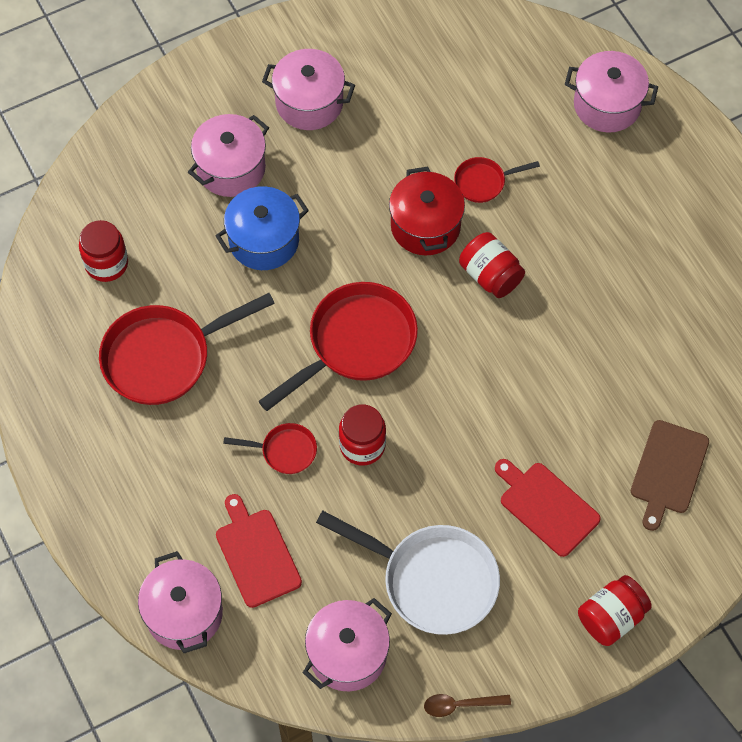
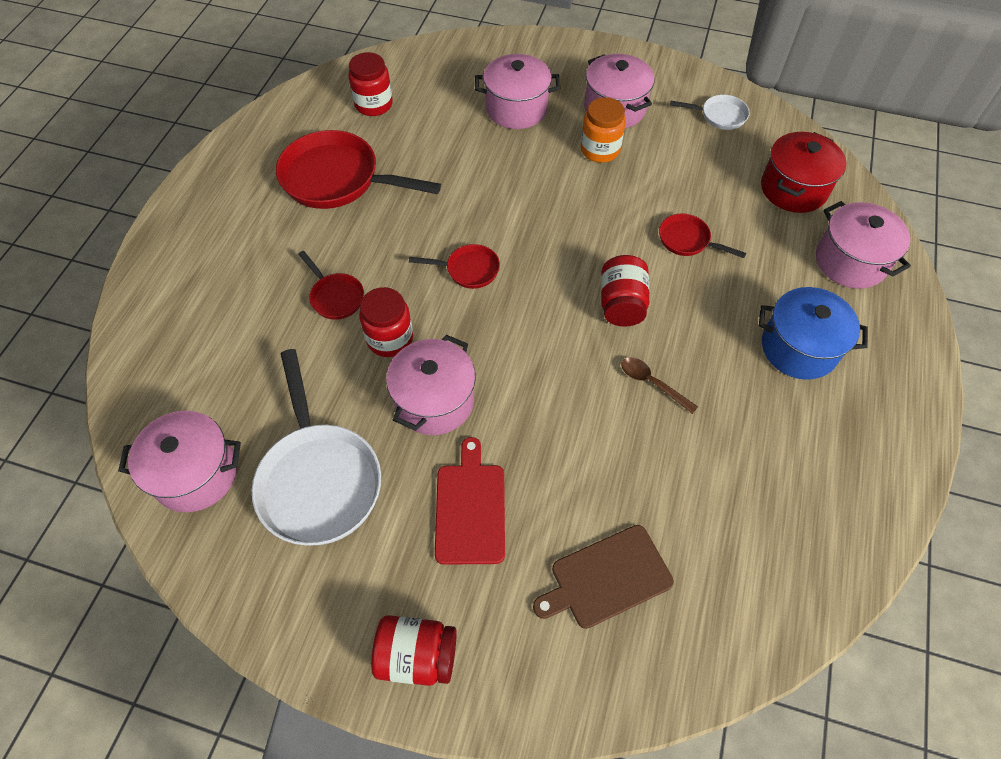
camera: 45 degrees right, 5 degrees down
pink pot [138,551,223,653] -> pink pot moved to [386,335,476,435]
blue pot [215,186,309,270] -> blue pot moved to [759,287,868,380]
red cutting board [216,494,302,608] -> none
red pan [259,282,418,411] -> red pan [409,244,500,289], size x0.49
red pot [389,166,465,255] -> red pot moved to [761,132,847,213]
brown spoon [424,694,511,717] -> brown spoon moved to [622,357,698,414]
none -> orange jar [581,97,626,163]
none -> white pan [670,95,750,130]

